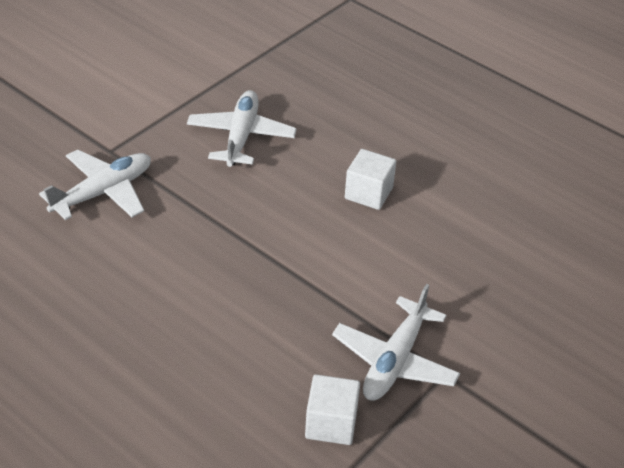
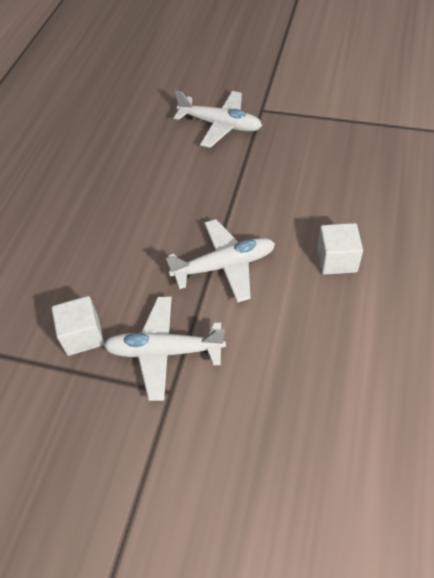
camera: 70 degrees right, 10 degrees up
white plane [187,90,297,167] -> white plane moved to [166,219,275,303]

